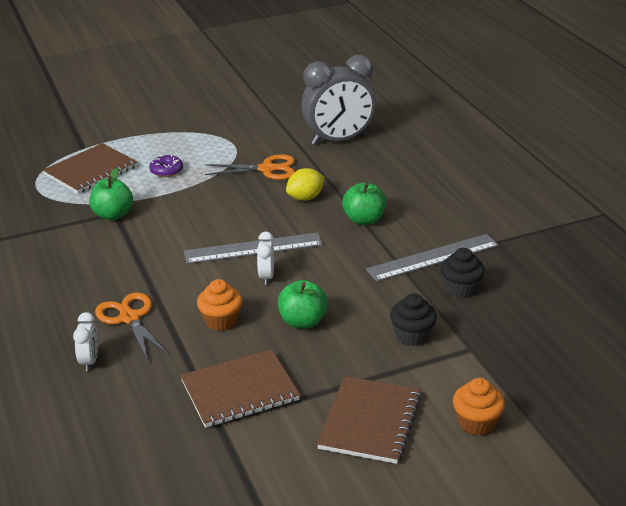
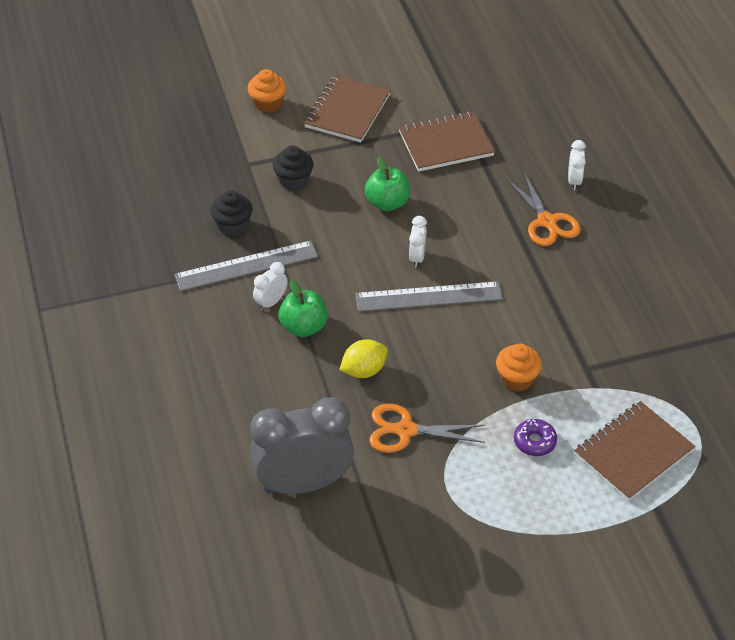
camera: 175 degrees left, 15 degrees up
green apple [89,168,133,220] -> none
orange cupcake [197,279,242,331] -> orange cupcake moved to [496,344,542,392]
none -> white clock [253,262,288,311]

